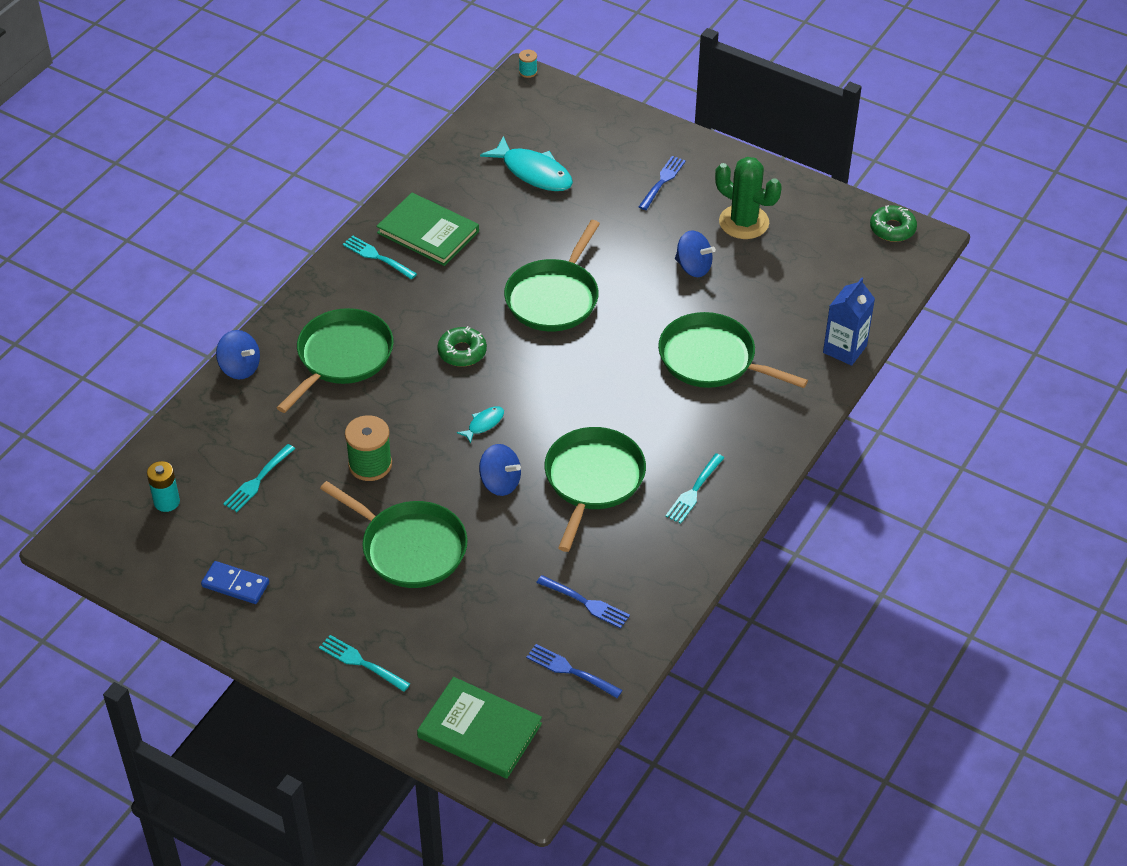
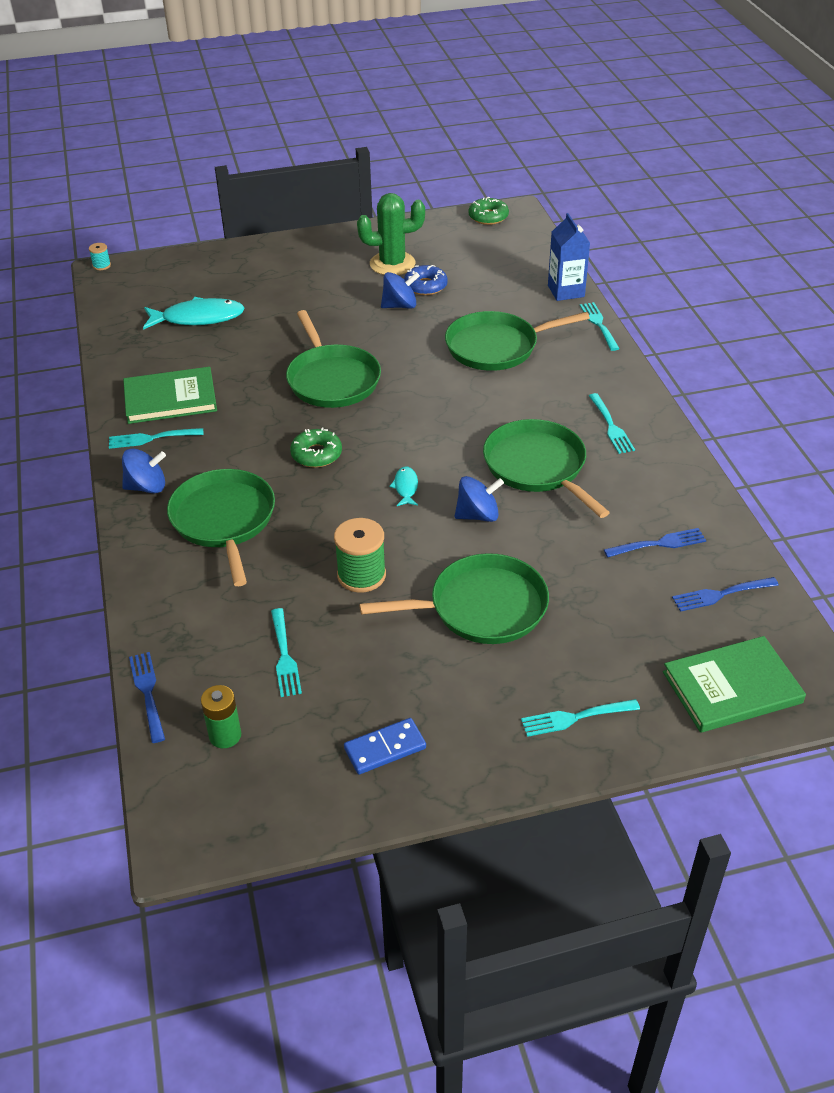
camera: 45 degrees left, 5 degrees down
turquoise battery [147,461,180,512] -> green battery [201,685,241,748]
blue spinning top [216,330,260,379] -> blue spinning top moved to [122,448,166,494]
blue fork [638,156,686,210] -> blue fork moved to [129,652,165,743]
none -> blue donut [404,265,448,295]
none -> turquoise fork [580,302,620,351]

